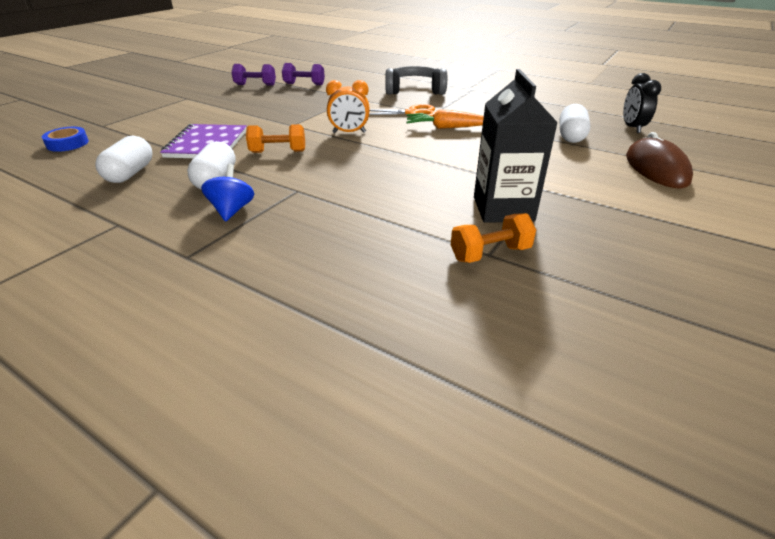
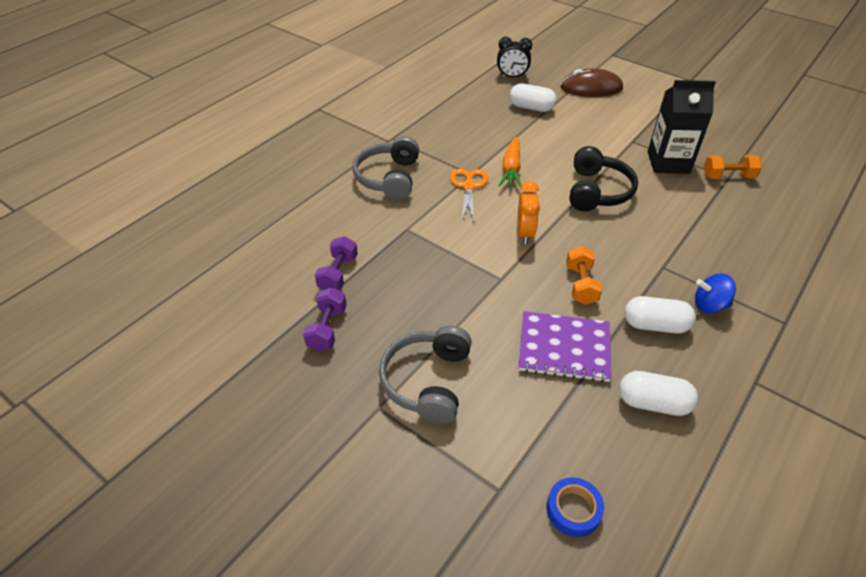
camera: 85 degrees left, 10 degrees up
orange dumbbell [451,213,536,263] -> orange dumbbell turned 75 degrees counterclockwise [704,155,762,179]
none -> grey headphones [379,325,472,424]
none -> black headphones [569,146,638,211]

